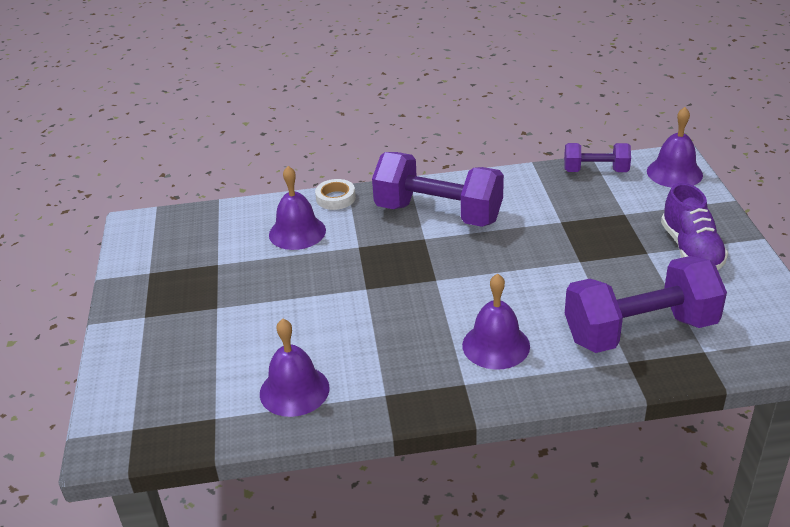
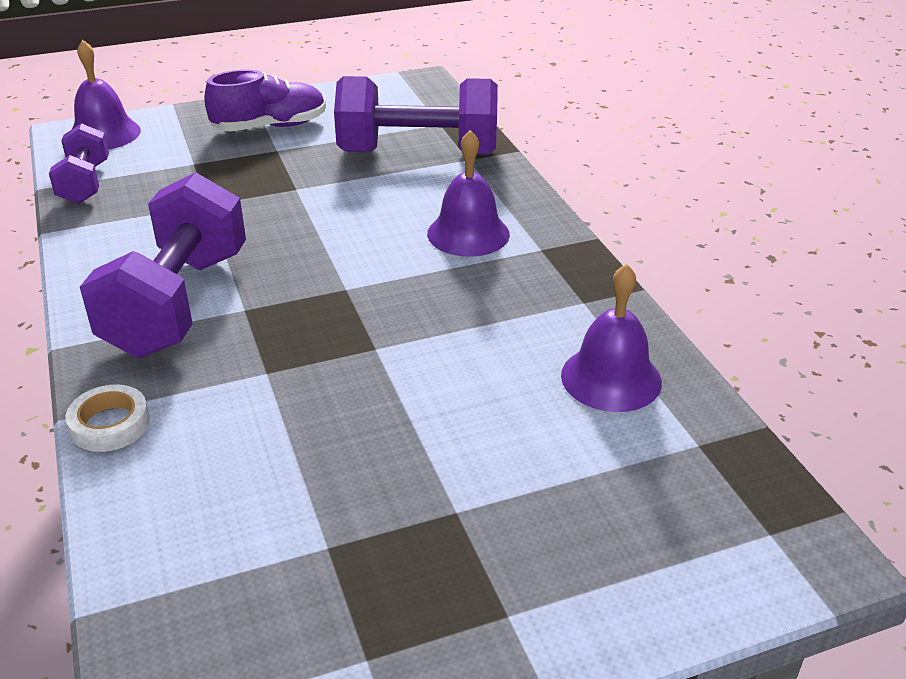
camera: 105 degrees left, 0 degrees up
purple bell [269,166,326,250] -> none
purple dumbbell [565,256,727,353] -> purple dumbbell turned 60 degrees counterclockwise [334,76,498,155]

